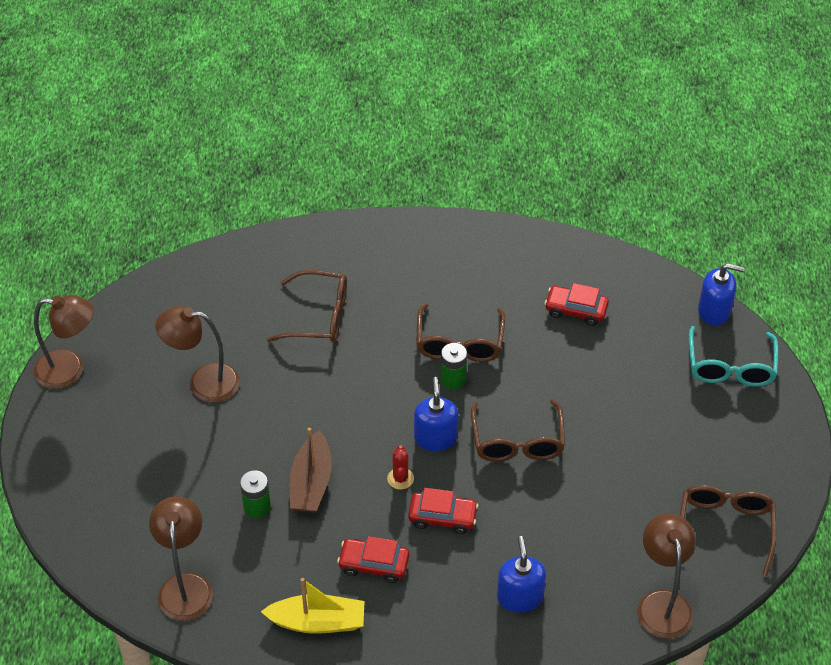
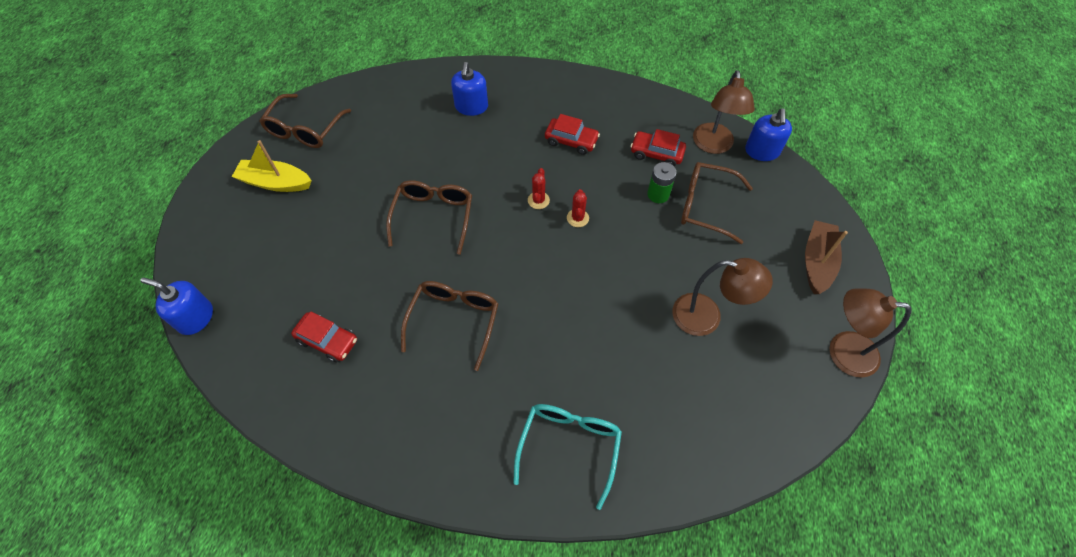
camera: 170 degrees left, 10 degrees up
yellow boat [261,578,365,634] -> yellow boat moved to [232,140,312,192]
brown glasses [267,270,347,343] -> brown glasses moved to [681,162,753,244]
brown boat [290,428,332,512] -> brown boat moved to [805,220,848,294]
red car [408,488,478,534] -> red car moved to [630,129,686,167]
blue soap dispenser [414,377,459,451] -> blue soap dispenser moved to [745,108,792,161]
green battery [441,343,467,389] -> none
brown lamp [637,514,696,639] -> none
turquoise glasses [689,326,779,387] -> turquoise glasses moved to [513,404,622,510]
none -> red cactus [567,189,589,227]

